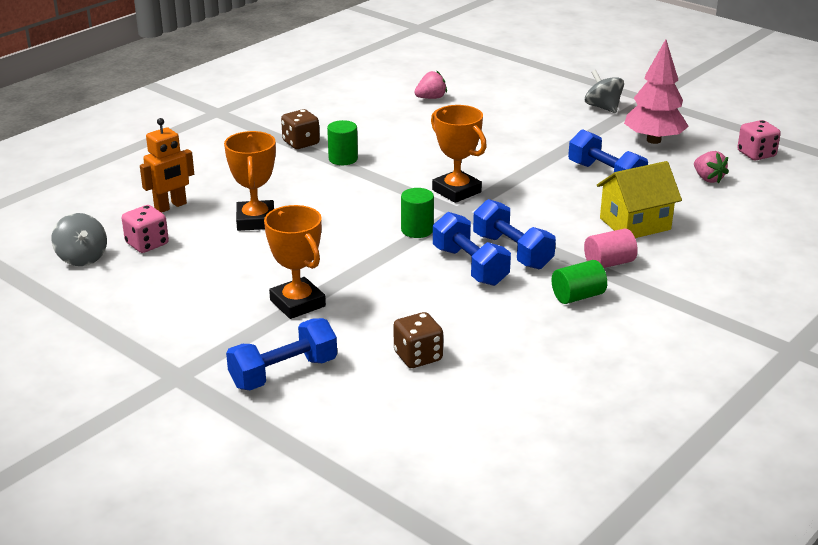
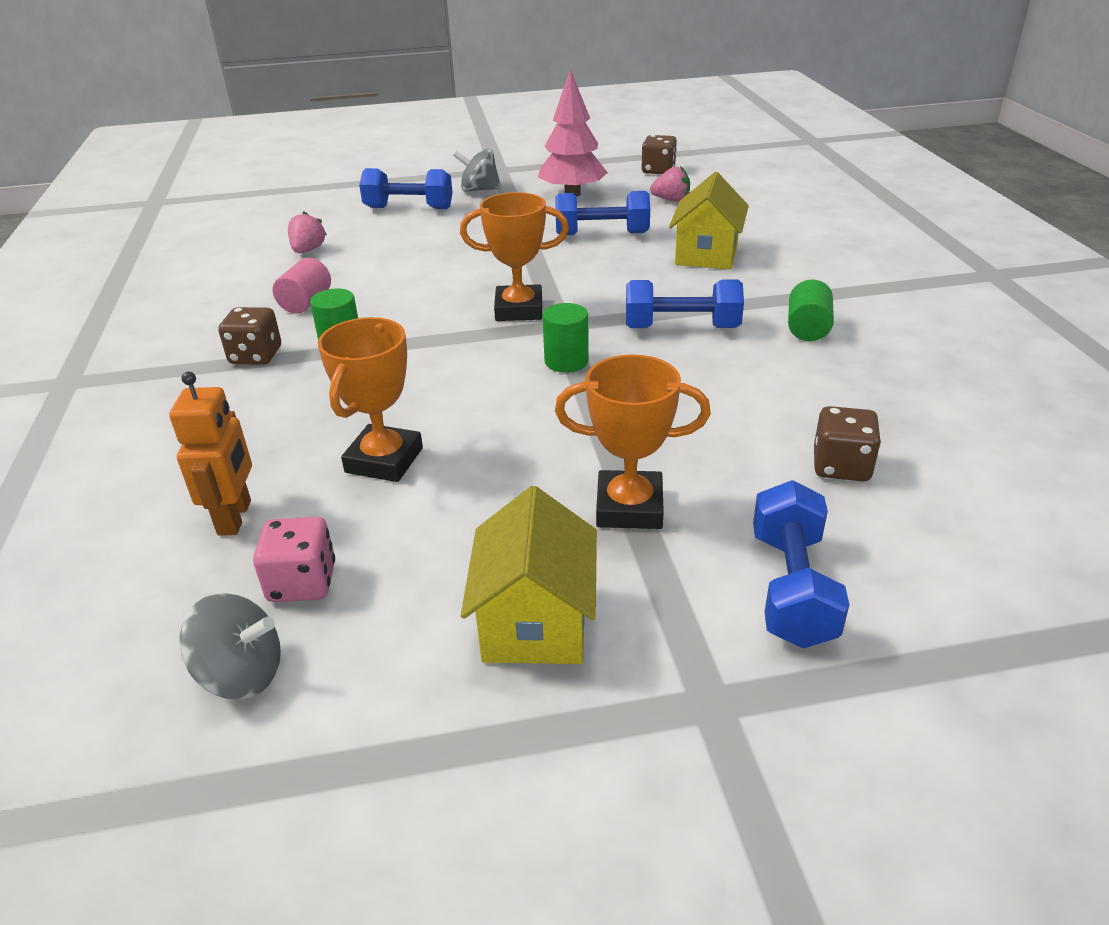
camera: 50 degrees left, 5 degrees up
orange trophy [224,131,276,231] -> orange trophy turned 75 degrees clockwise [318,317,423,482]
blue dumbbell [433,212,511,286] -> blue dumbbell moved to [359,168,453,209]
pink cylinder [584,229,638,268] -> pink cylinder moved to [272,258,331,314]
pink dice [737,120,781,160] -> brown dice [642,135,677,174]
none -> yellow house [461,486,597,664]

